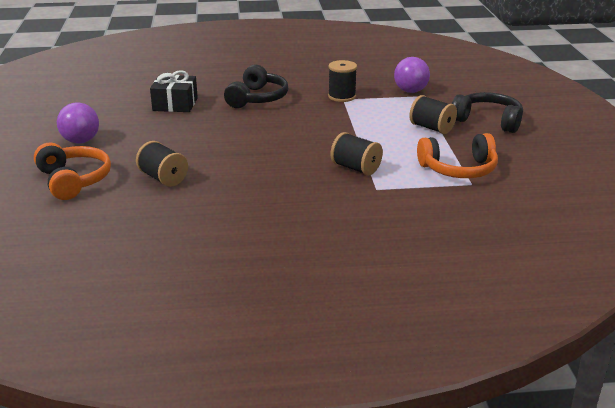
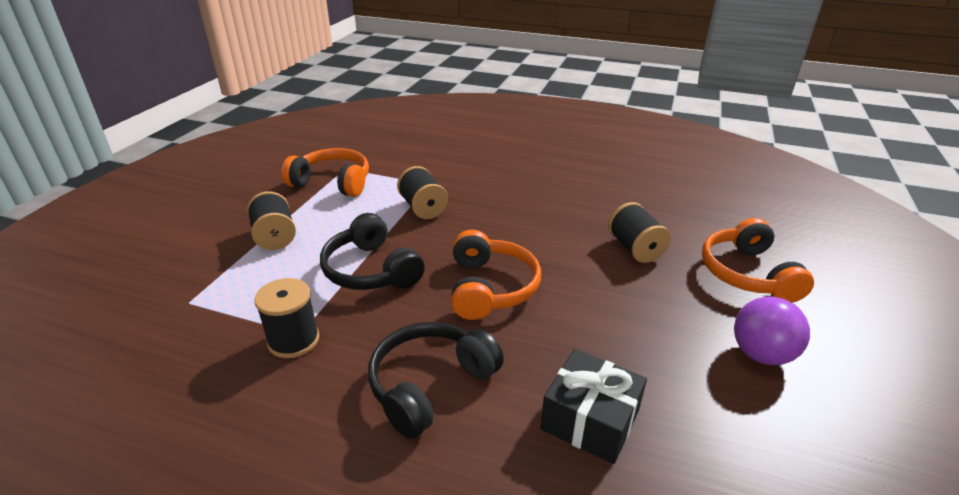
camera: 155 degrees left, 5 degrees up
purple ball [394,57,430,93] -> none
black headphones [452,92,523,133] -> black headphones moved to [320,213,425,290]
none -> orange headphones [451,230,541,320]

